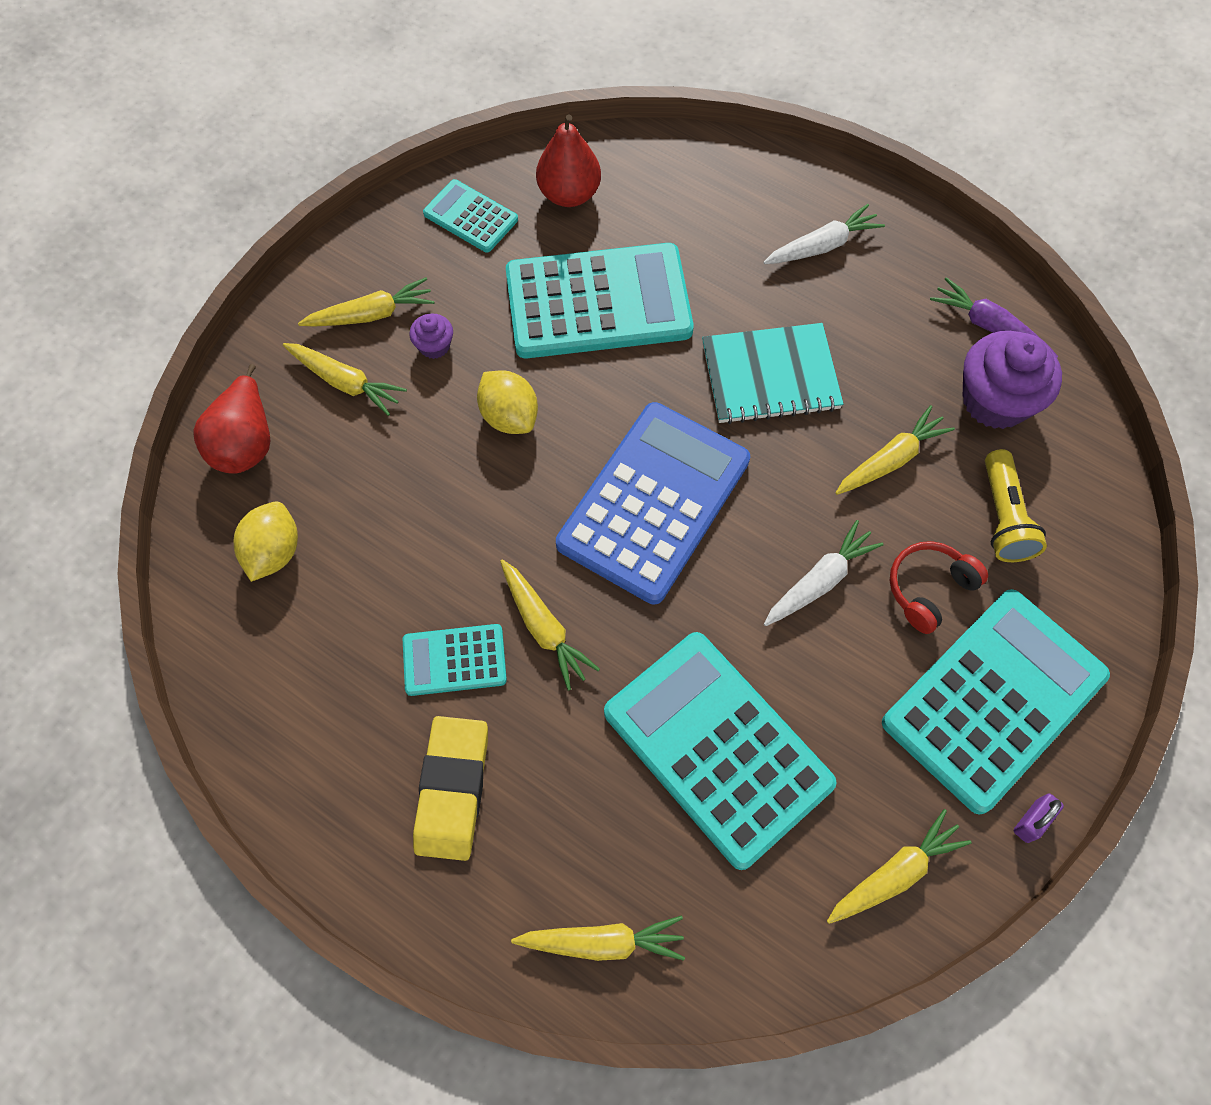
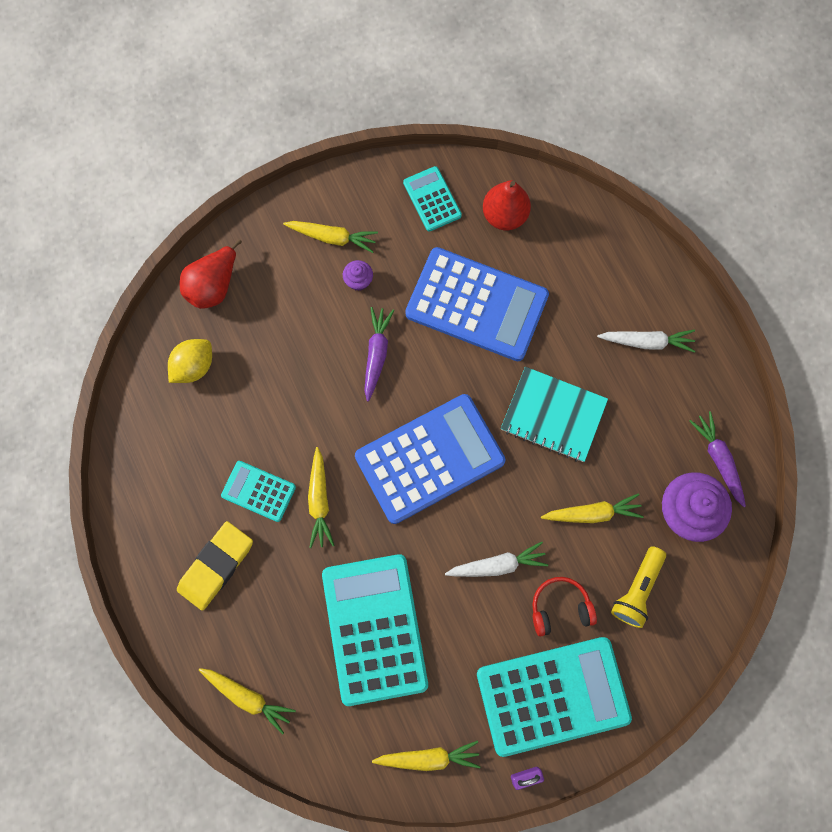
camera: 30 degrees right, 10 degrees up
yellow carrot [283,343,407,416] -> none
yellow lemon [477,370,538,434] -> purple carrot [364,307,394,402]
turquoise calculator [506,243,694,359] -> blue calculator [405,247,549,361]

